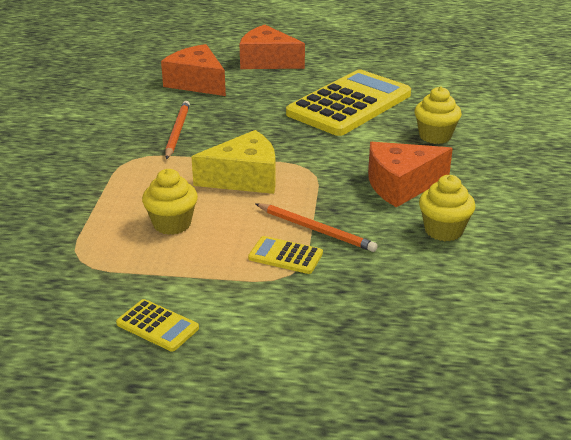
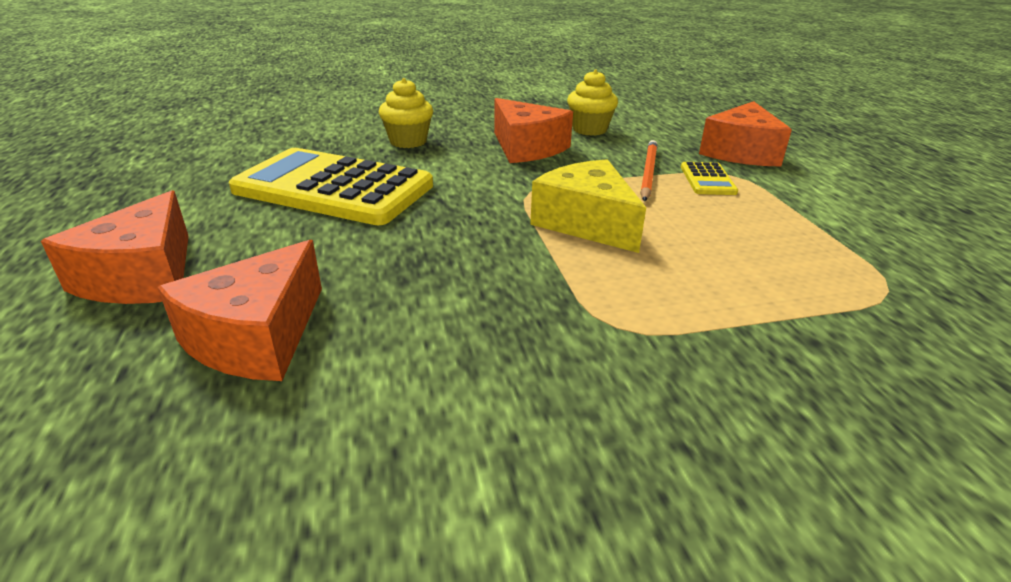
camera: 110 degrees left, 0 degrees up
yellow calculator [116,299,199,351] -> none
yellow cupcake [142,169,198,235] -> none
orange pencil [165,101,190,159] -> none
none -> orange cheese [699,101,792,166]

